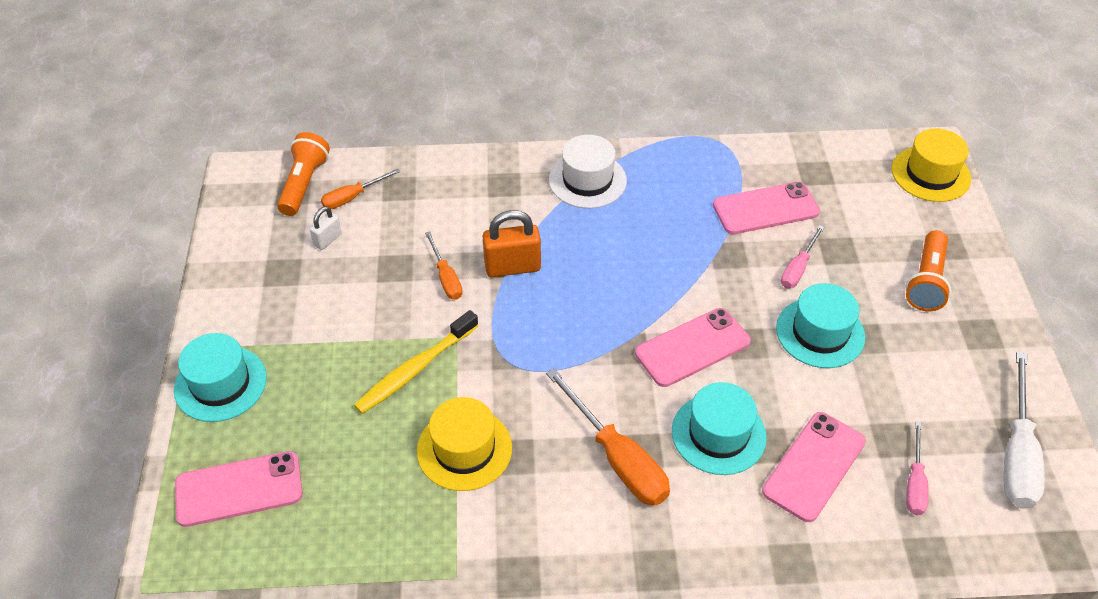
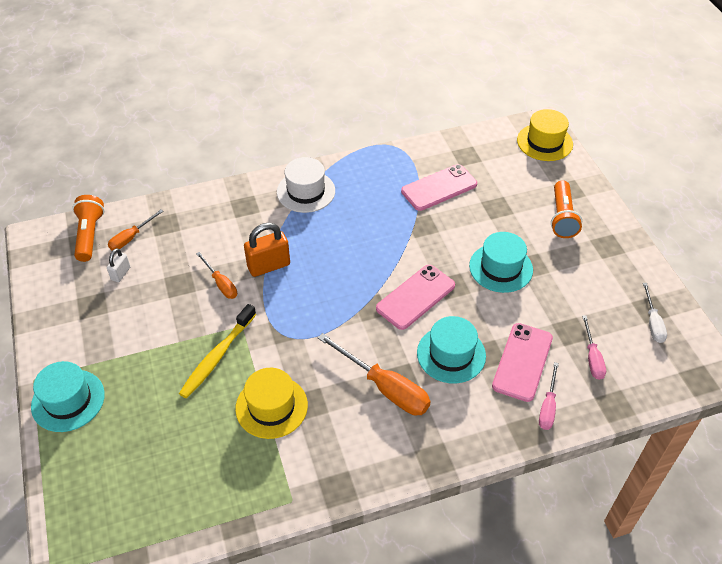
camera: 15 degrees left, 0 degrees up
pink phone [175,451,303,527] -> none
pink screwdriver [781,226,825,288] -> pink screwdriver moved to [539,362,559,430]
white screwdriver [1004,352,1045,509] -> white screwdriver [643,283,667,343], size x0.57

